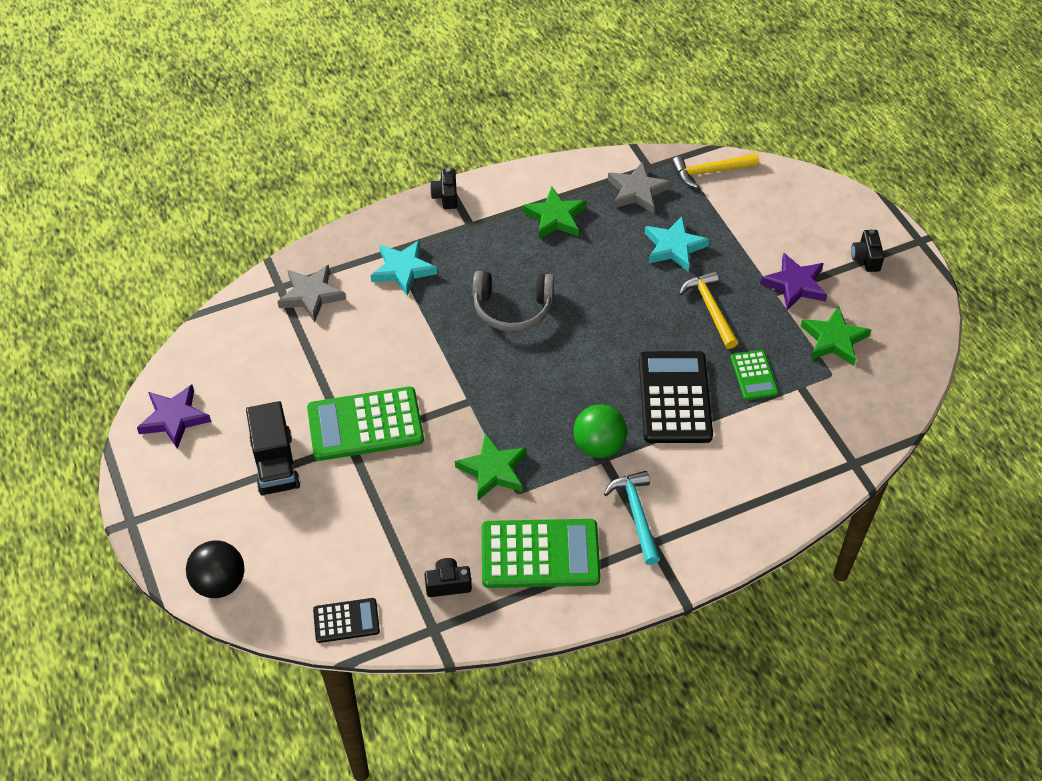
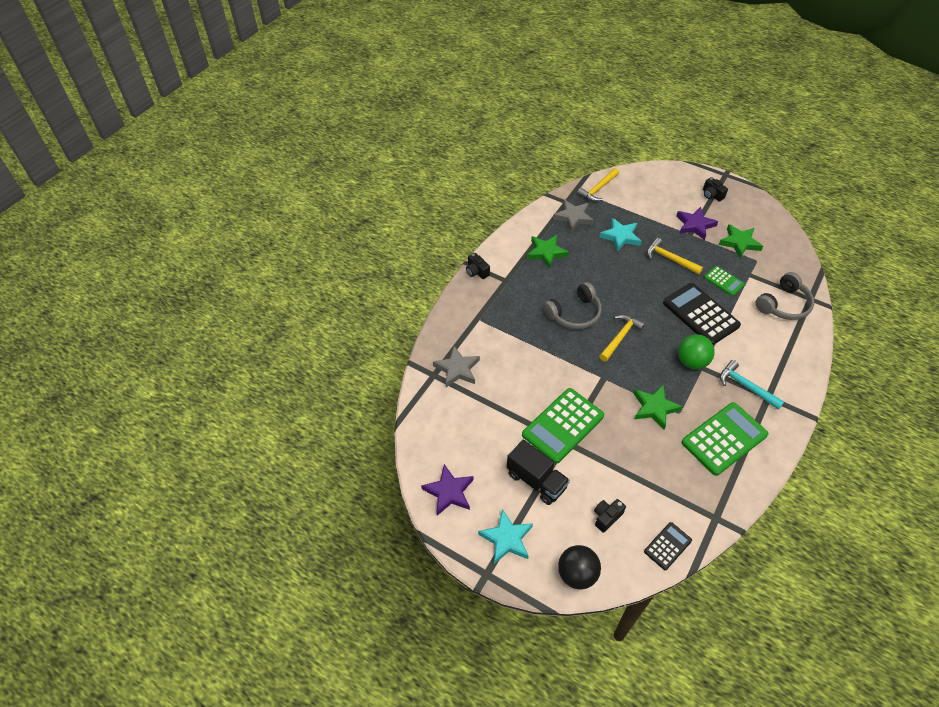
camera: 35 degrees left, 0 degrees up
turquoise star [371,240,437,296] -> turquoise star moved to [478,509,533,564]
black camera [424,558,472,597] -> black camera moved to [594,499,626,533]
none -> yellow hammer [599,314,645,362]
none -> grey headphones [755,272,814,320]

